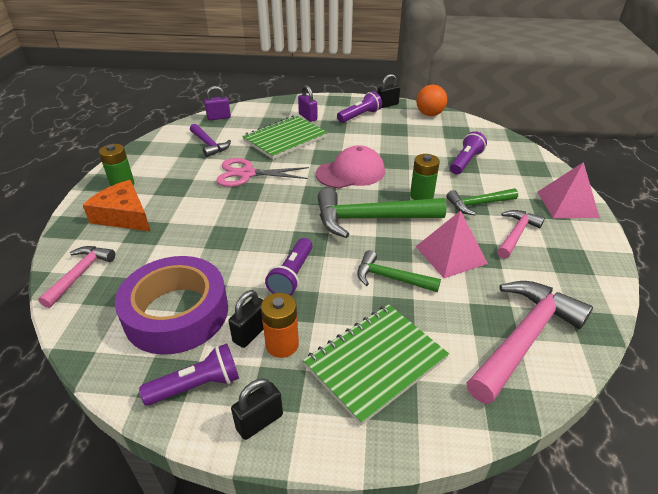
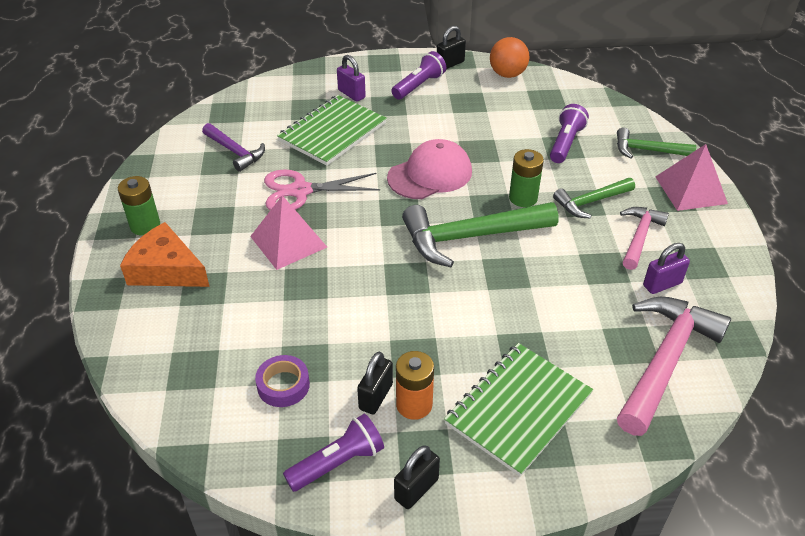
camera: 10 degrees left, 5 degrees up
pink hammer [38,246,115,308] -> none
purple tape [115,256,228,355] -> purple tape [255,355,310,407], size x0.45
purple padlock [204,86,231,120] -> purple padlock moved to [643,243,690,294]
purple flashlight [265,238,313,296] -> none
green hammer [357,250,441,292] -> green hammer moved to [617,127,696,159]
pink pyramid [415,210,488,278] -> pink pyramid moved to [250,195,327,270]

